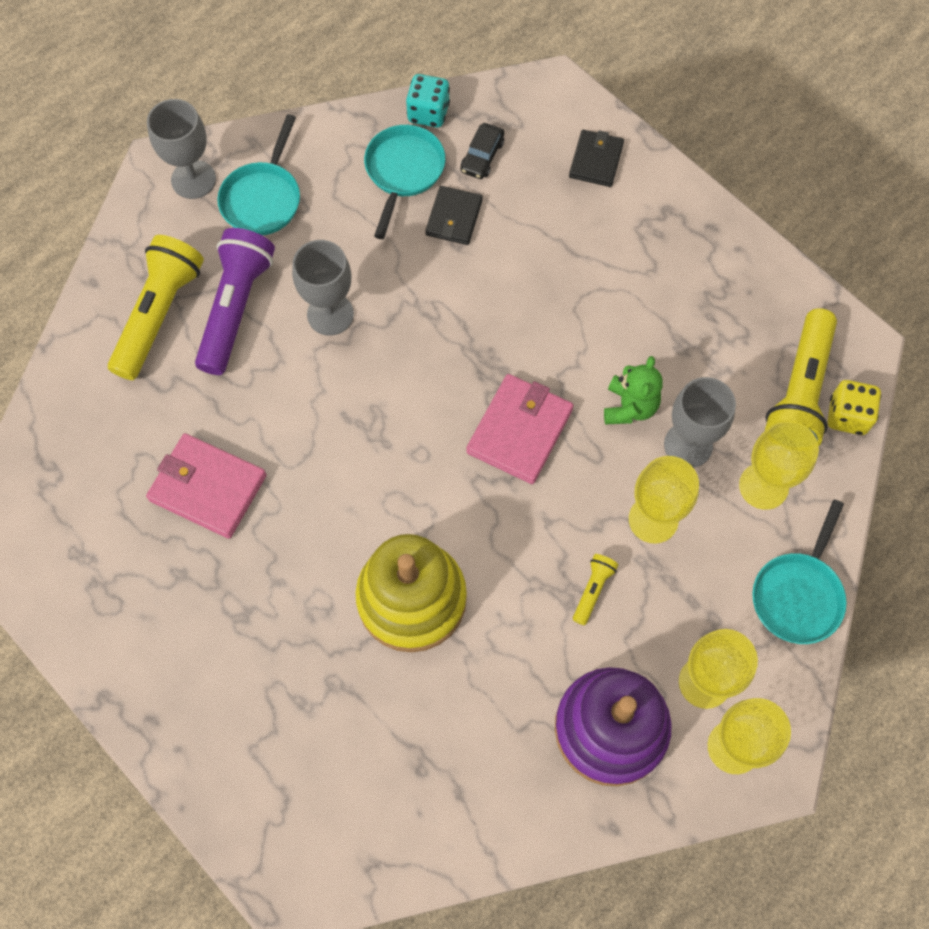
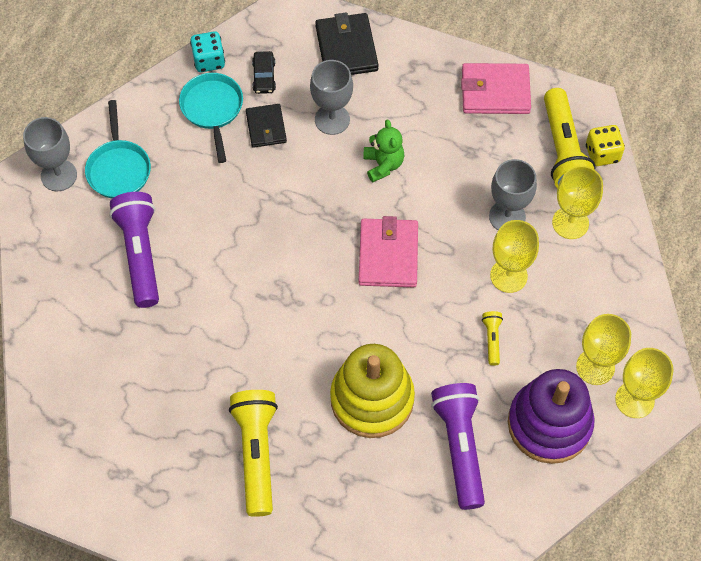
camera: 25 degrees left, 5 degrees down
yellow flashlight [108,235,204,380] -> yellow flashlight moved to [229,390,278,517]
pink wallet [146,433,266,539] -> pink wallet moved to [461,63,531,114]
grey goblet [292,240,354,336] -> grey goblet moved to [310,60,353,135]
black wallet [569,130,624,187] -> black wallet [315,12,379,75], size x1.56
green teddy bear [604,356,663,424] -> green teddy bear moved to [363,119,404,182]
turquoise pan [752,499,847,644] -> none
none -> purple flashlight [431,383,485,510]

